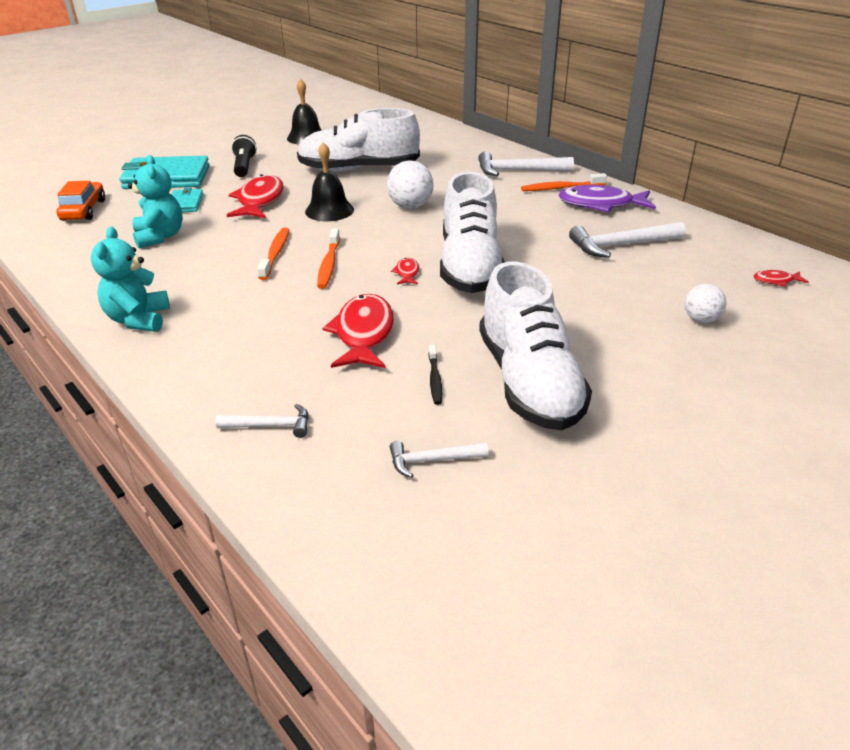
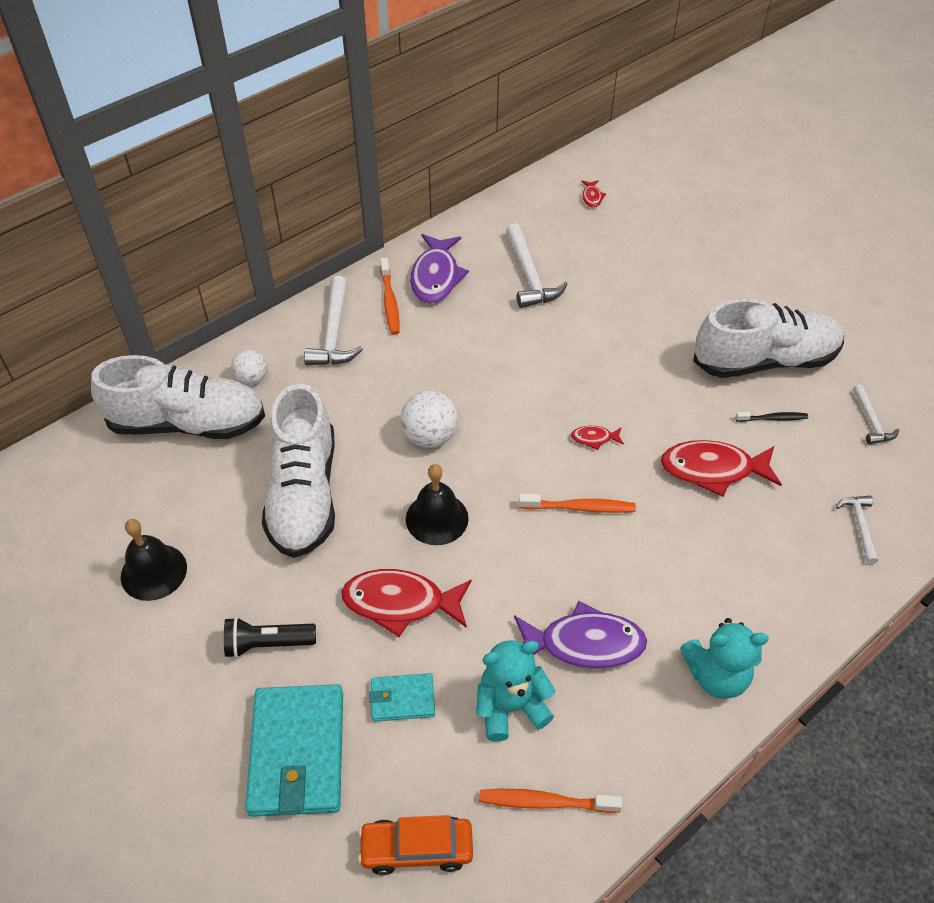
camera: 90 degrees left, 15 degrees up
orange toothbrush [257,227,290,280] -> orange toothbrush moved to [479,789,622,813]
white shoe [440,172,505,293] -> white shoe moved to [91,355,265,439]
white ball [685,284,727,323] -> white ball moved to [231,349,267,385]
none -> purple fish [514,601,647,669]

